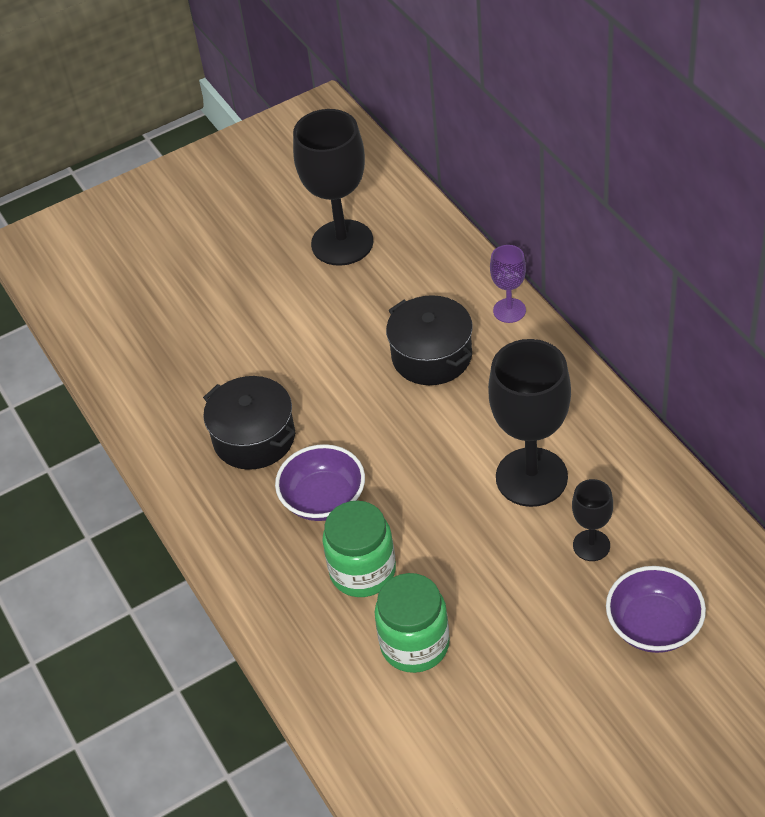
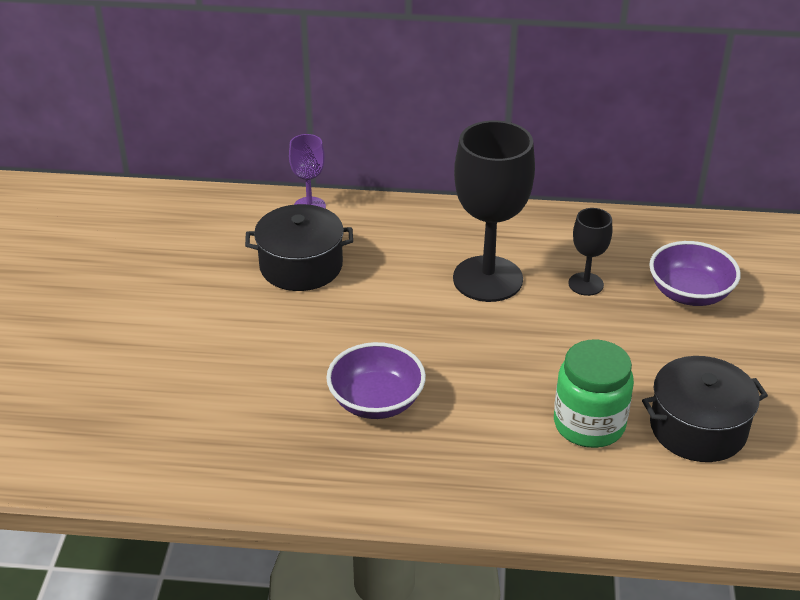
camera: 60 degrees left, 10 degrees down
black pot [203,376,295,470] -> black pot moved to [642,356,768,462]
black goblet [293,109,374,266] -> none
green jar [322,501,396,597] -> none

